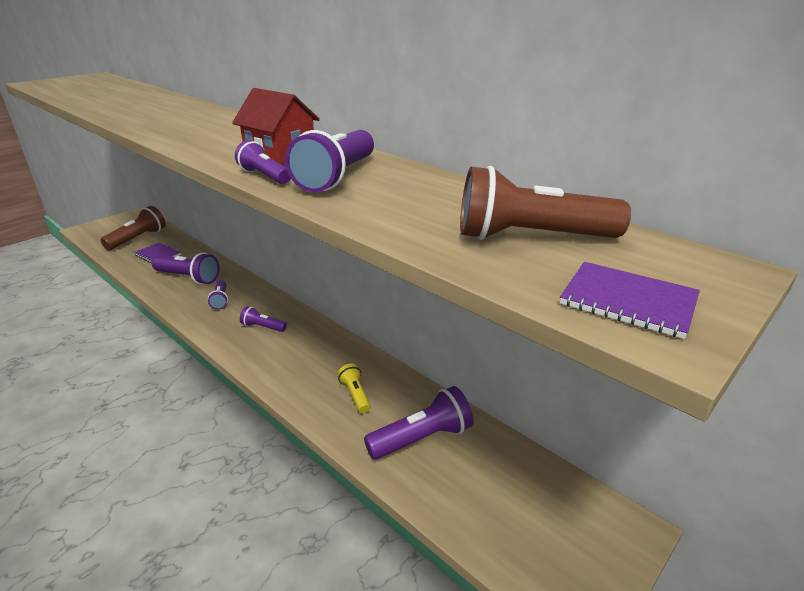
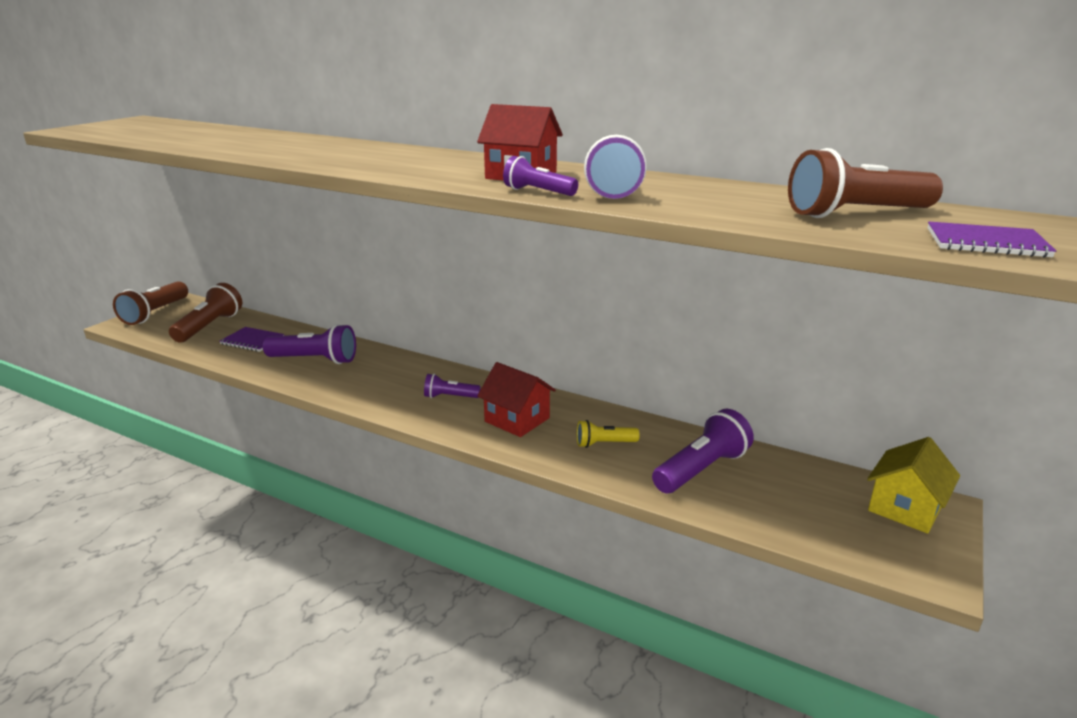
camera: 15 degrees left, 5 degrees down
purple flashlight [208,280,228,309] -> none
yellow flashlight [337,364,370,413] -> yellow flashlight turned 60 degrees counterclockwise [577,420,640,448]
none -> brown flashlight [113,281,188,325]
none -> red house [477,362,556,437]
none -> yellow house [867,437,960,534]

